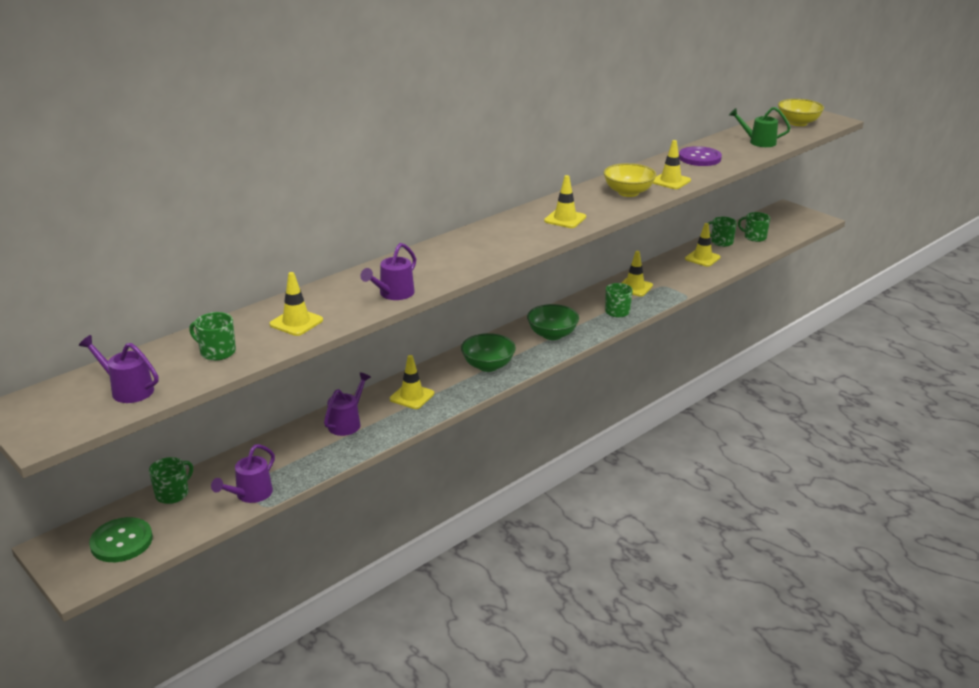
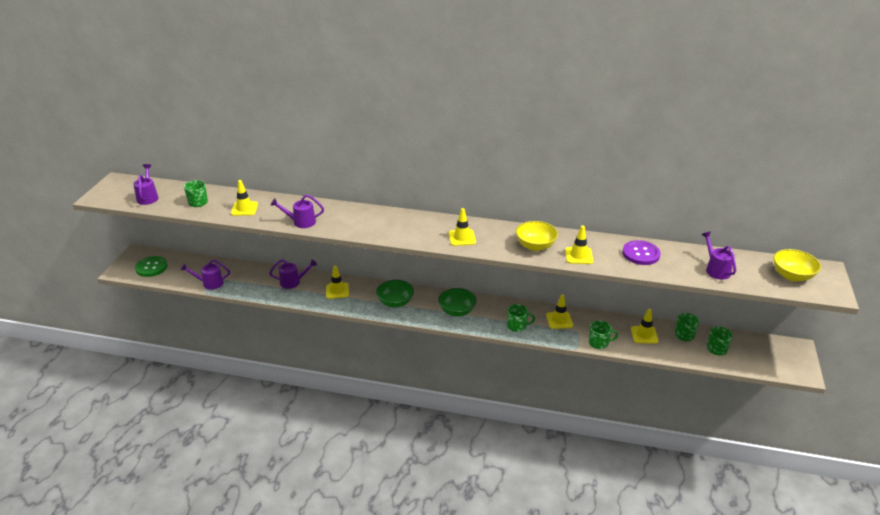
camera: 55 degrees right, 5 degrees up
green mug [149,457,193,504] -> green mug moved to [589,320,618,349]
green watering can [729,107,791,147] -> purple watering can [701,232,736,280]

